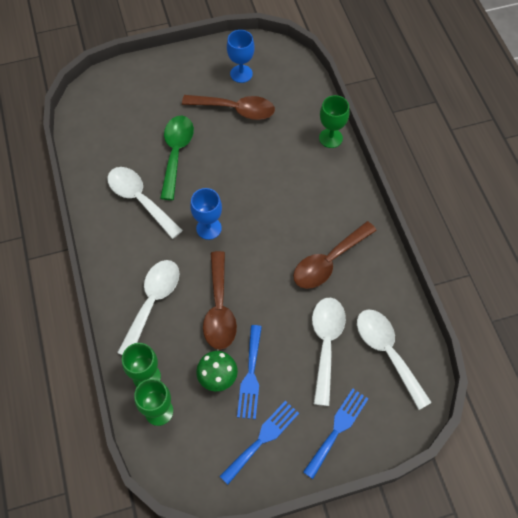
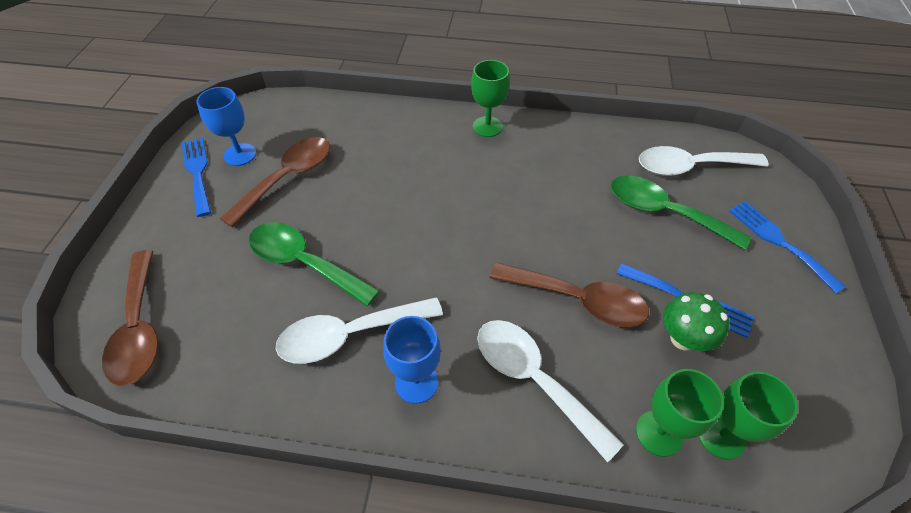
camera: 65 degrees left, 10 degrees down
blue goblet [190,188,222,240] -> blue goblet moved to [383,316,441,404]
blue fork [220,401,299,484] -> blue fork moved to [182,137,211,217]
brown spoon [293,221,377,289] -> brown spoon moved to [102,250,158,386]
white spoon [312,298,346,406] -> green spoon [610,175,751,250]
green goblet [319,95,350,148] -> green goblet moved to [471,60,510,137]

